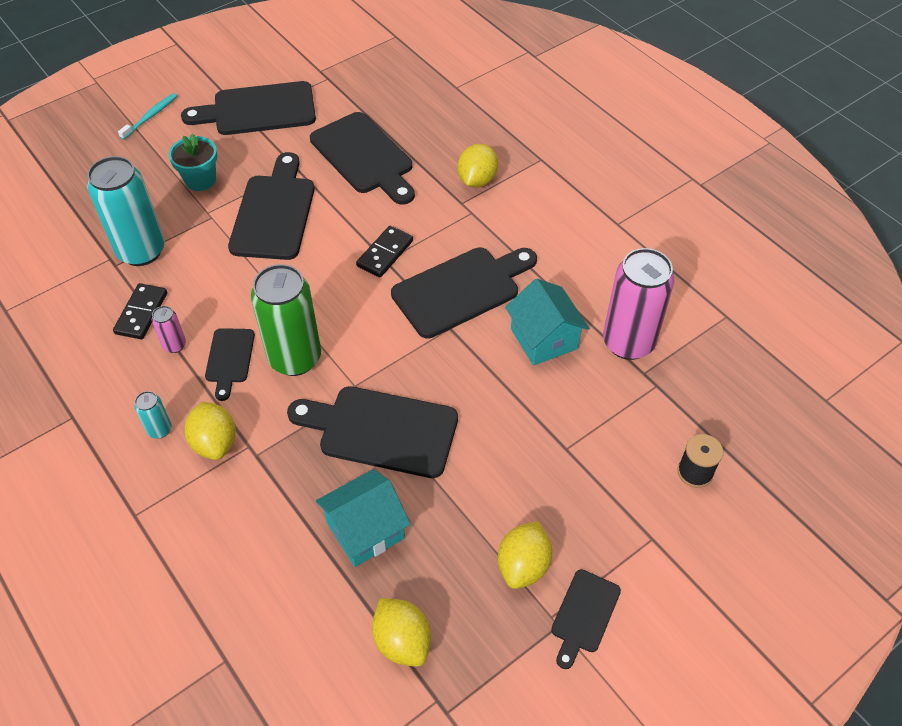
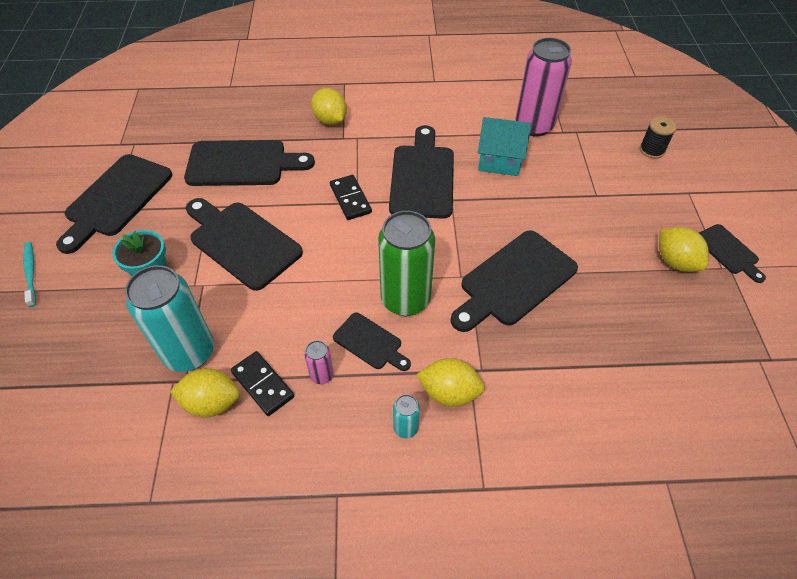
camera: 55 degrees left, 0 degrees up
turquoise house [316,469,411,567] -> none
yellow lemon [372,598,431,667] -> yellow lemon moved to [170,368,240,418]

